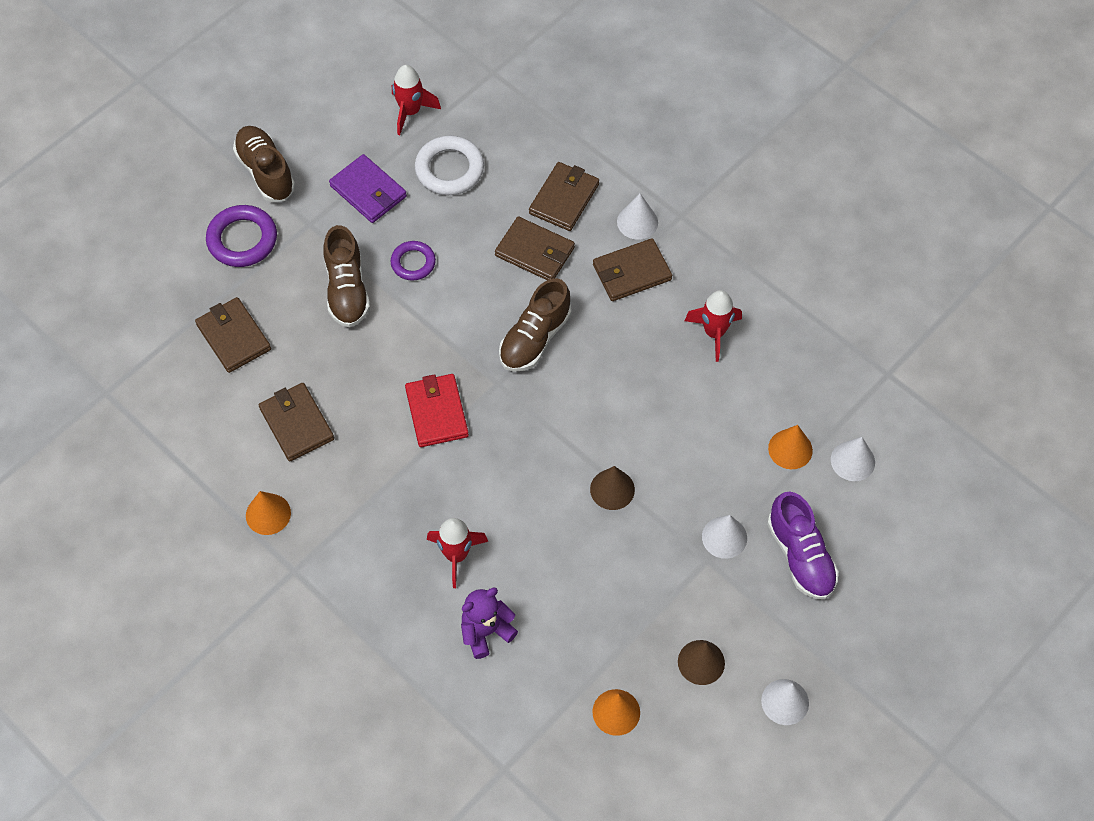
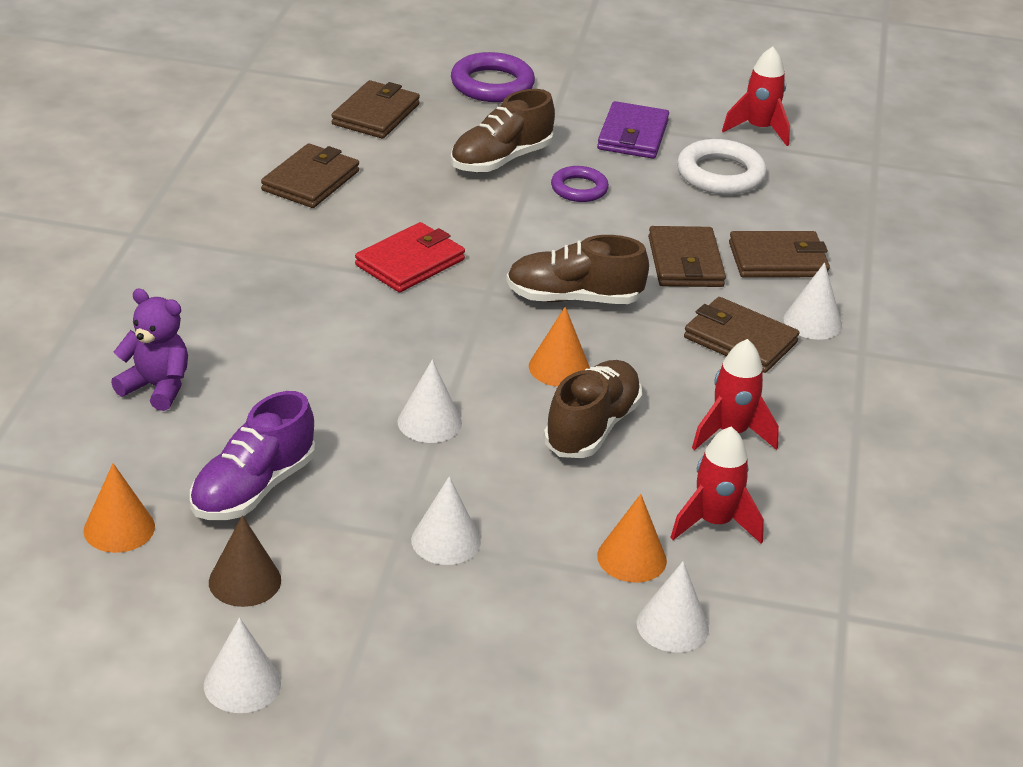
camera: 55 degrees right, 25 degrees down
brown shoe [233,126,295,202] -> brown shoe moved to [544,360,642,458]
orange cone [246,491,291,535] -> orange cone moved to [529,307,590,387]
red rocket [427,518,488,588] -> red rocket moved to [670,427,764,544]
brown cone [590,466,635,510] -> white cone [398,359,462,443]
purple shoe [767,491,839,599] -> purple shoe moved to [190,391,315,520]

